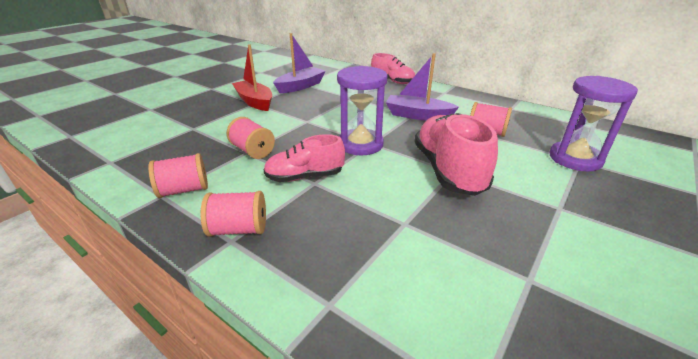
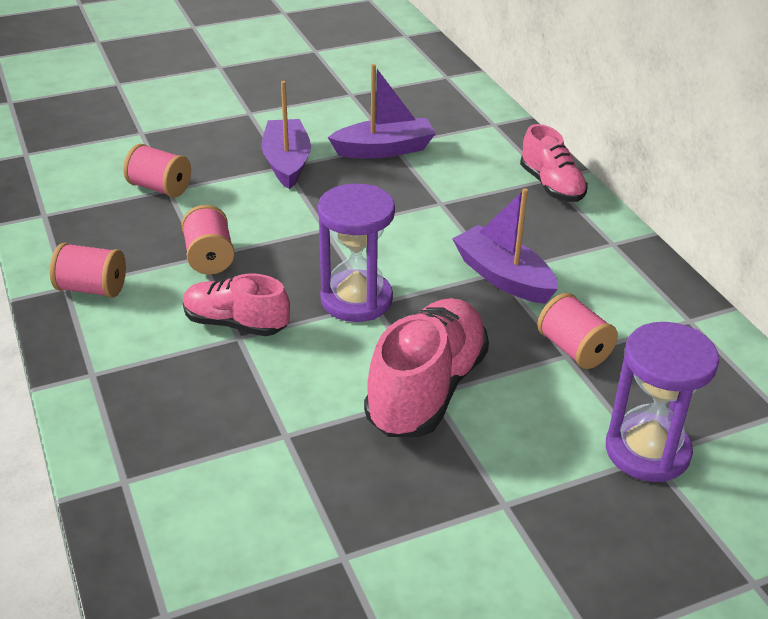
camera: 30 degrees right, 5 degrees up
pink spool [200,191,266,237] -> pink spool moved to [123,144,191,197]
red boat [232,44,272,111] -> purple boat [261,81,311,189]

